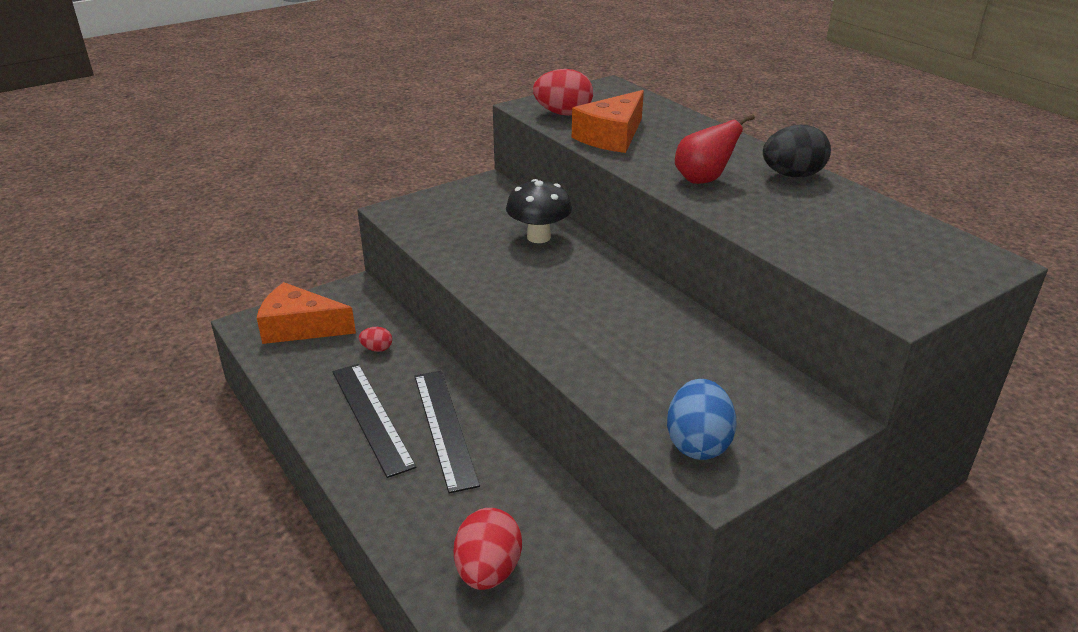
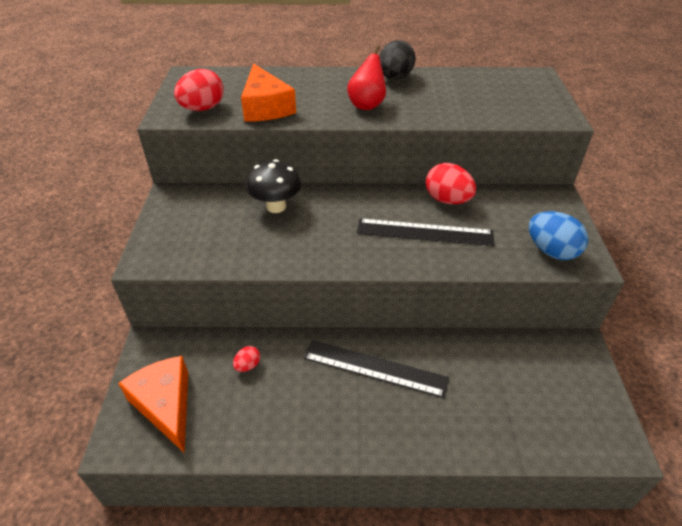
camera: 55 degrees left, 10 degrees up
orange cheese [257,282,356,344] -> orange cheese turned 105 degrees clockwise [118,356,188,452]
black ruler [332,364,417,478] -> black ruler moved to [357,218,495,246]
red egg [454,508,522,590] -> red egg moved to [426,163,476,204]

